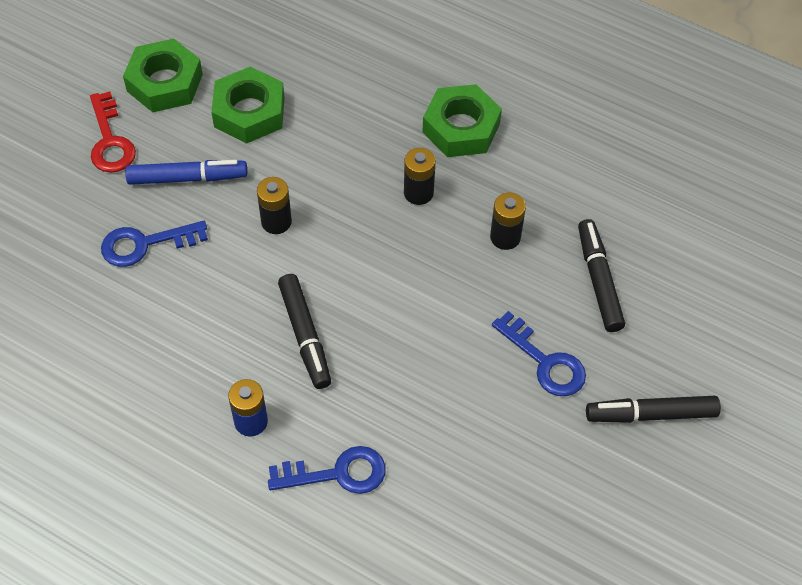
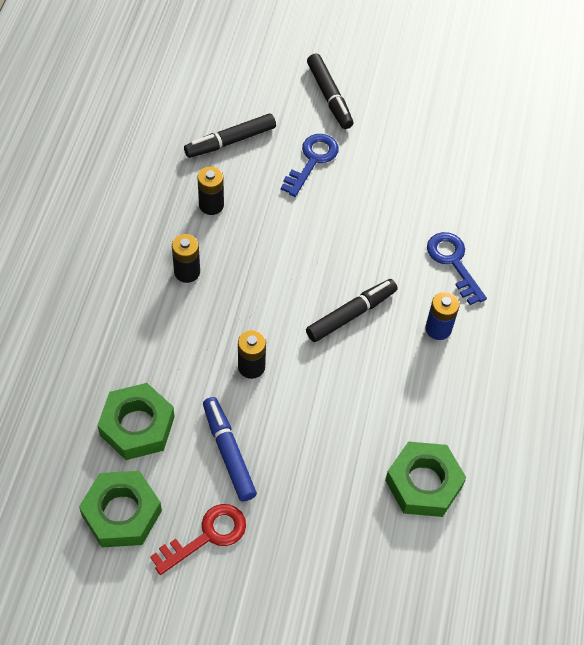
camera: 110 degrees left, 0 degrees up
blue key [101,221,208,267] -> none
green nut [422,84,502,157] -> green nut moved to [385,441,466,517]

